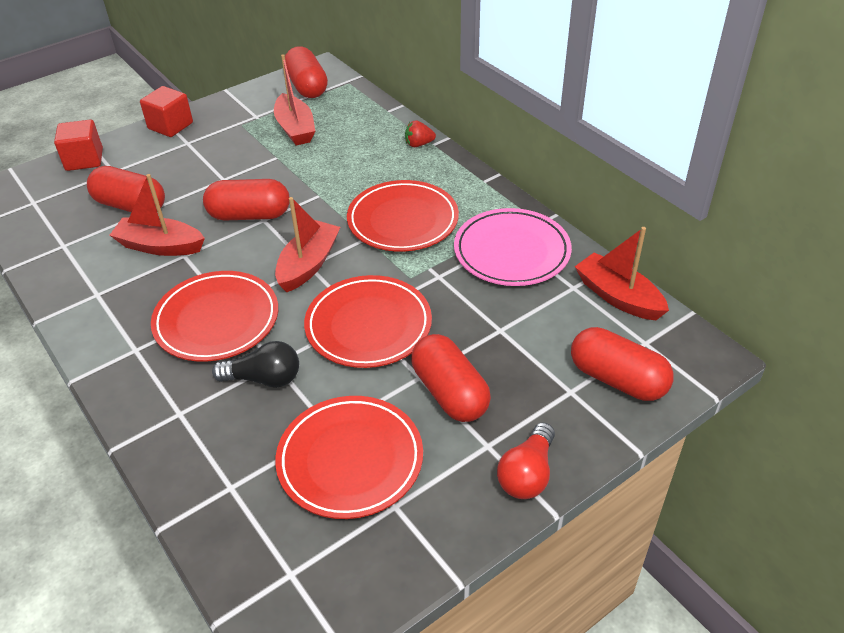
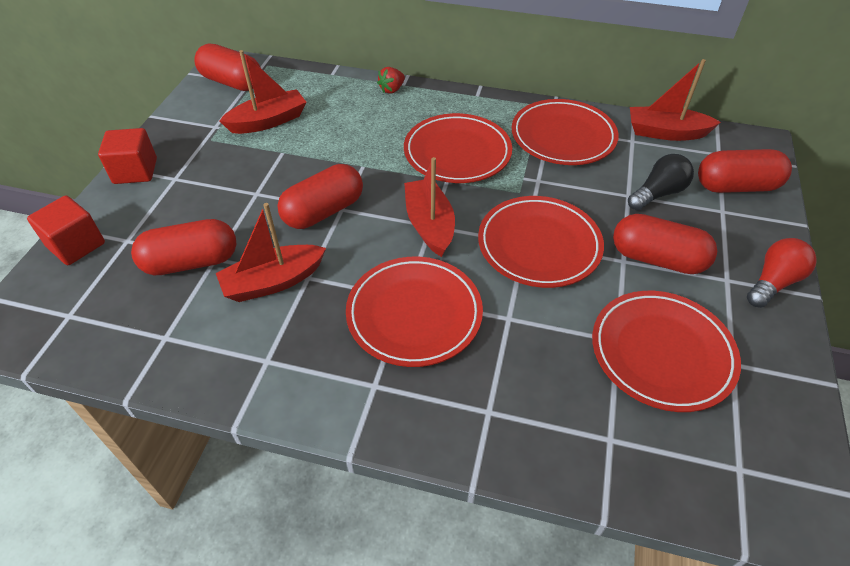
camera: 40 degrees left, 5 degrees up
black light bulb [212,341,299,388] -> black light bulb moved to [628,154,694,211]
red boat [274,54,315,145] -> red boat turned 60 degrees counterclockwise [219,50,306,134]
pink plate [454,208,572,286] -> red plate [512,99,619,165]
red light bulb [497,422,555,499] -> red light bulb turned 120 degrees counterclockwise [747,238,817,308]

